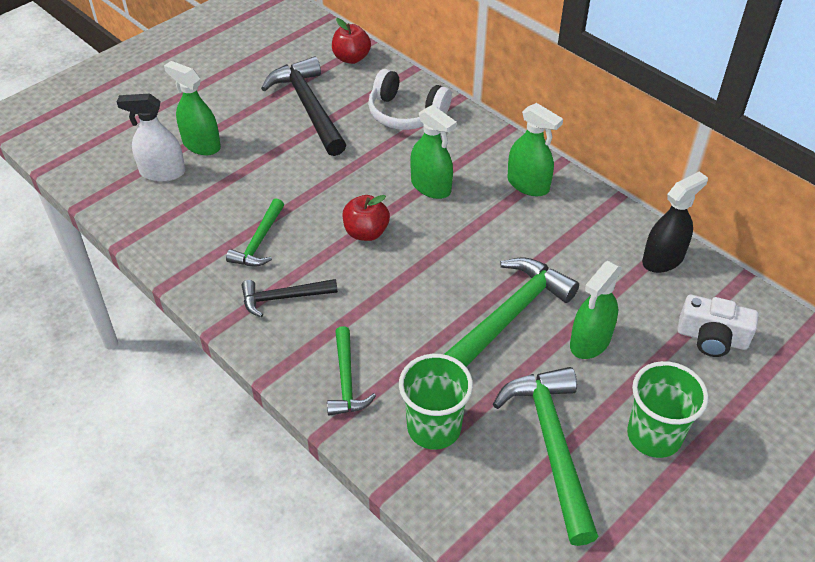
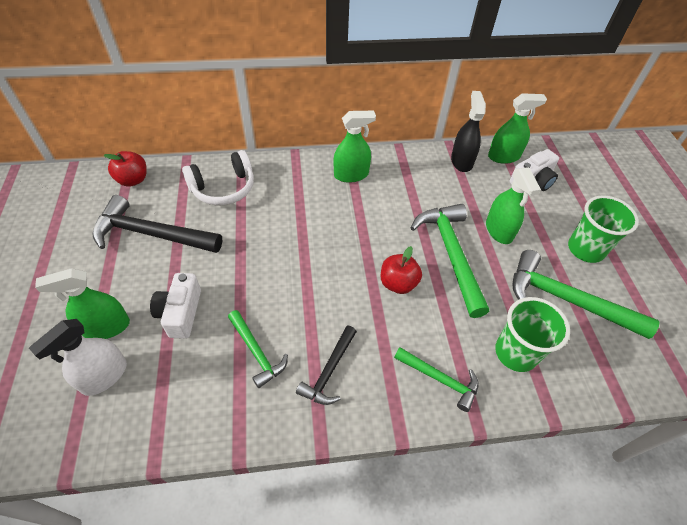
camera: 55 degrees left, 5 degrees up
red apple [343,195,390,241] -> red apple moved to [381,246,422,294]
green spray bottle [410,105,457,199] -> green spray bottle moved to [488,93,547,164]
none -> white camera [150,273,201,339]

